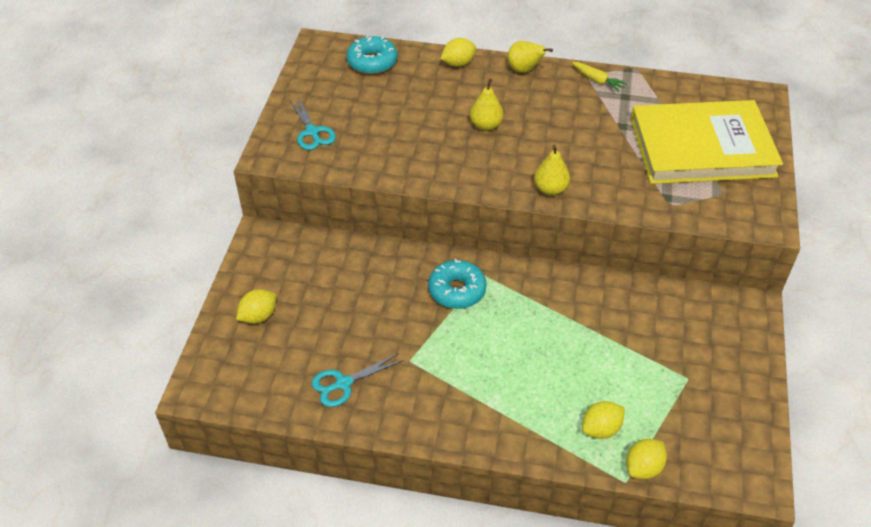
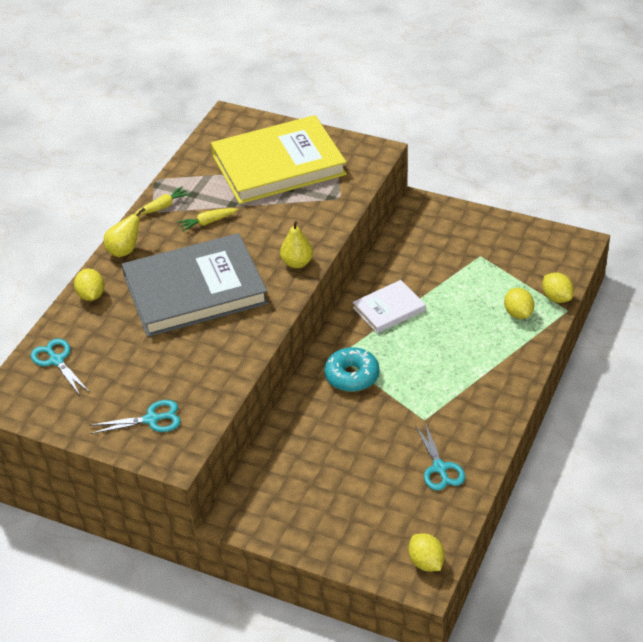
camera: 75 degrees left, 5 degrees down
yellow lemon [236,289,276,324] -> yellow lemon moved to [408,533,445,572]
turquoise donut [346,35,397,74] -> turquoise scissors [31,338,89,395]
yellow pear [470,79,503,131] -> grey book [122,233,269,337]
yellow book [631,100,783,184] -> yellow book turned 60 degrees clockwise [211,115,347,204]
none -> yellow carrot [177,208,238,232]
none -> white book [353,280,426,333]

